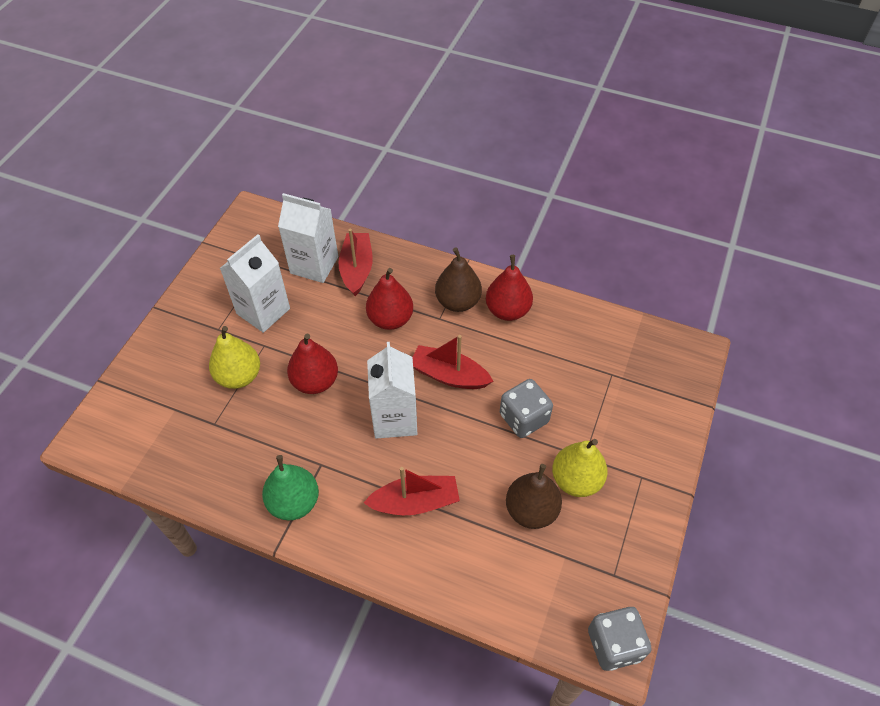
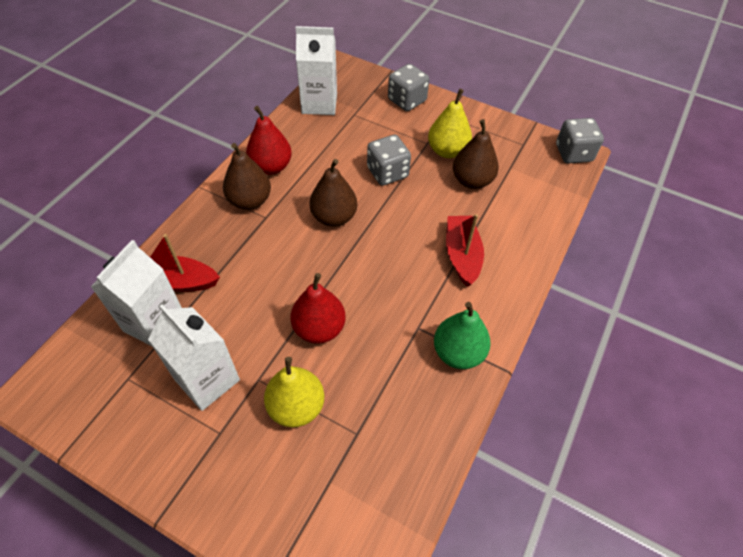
camera: 85 degrees left, 0 degrees up
red pear [366,268,413,330] -> none
white carton [367,342,417,439] -> white carton moved to [296,26,337,115]
red boat [412,335,493,389] -> brown pear [309,159,357,227]
none -> grey dice [388,64,429,111]

